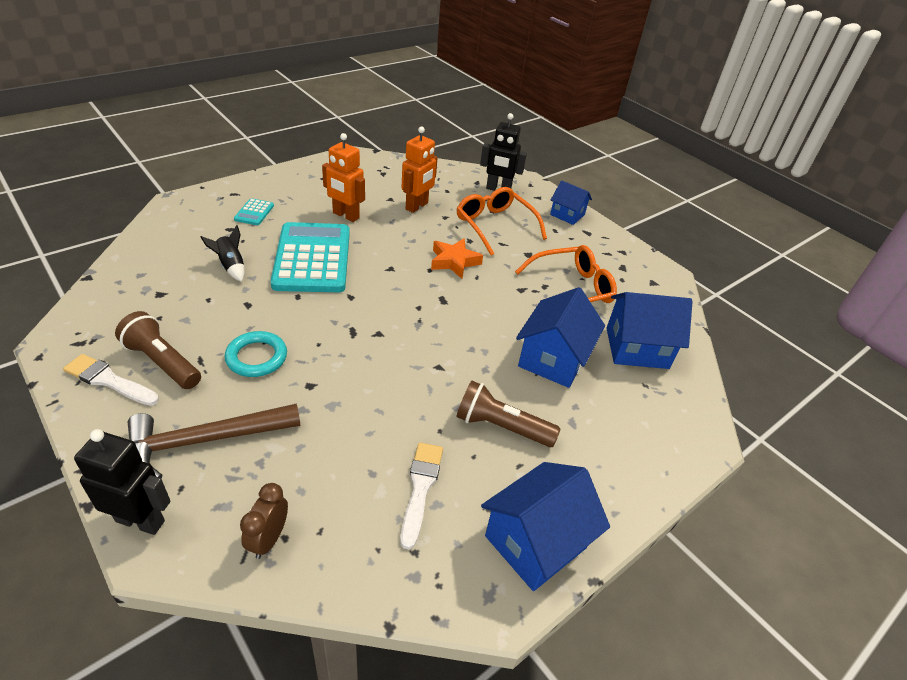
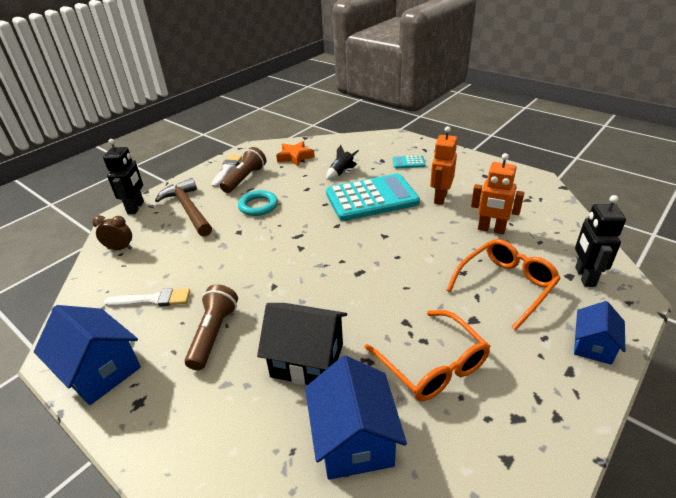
camera: 85 degrees right, 5 degrees down
orange star [431,238,483,278] -> orange star moved to [276,141,315,166]
blue house [516,287,605,388] -> black house [257,303,347,385]

